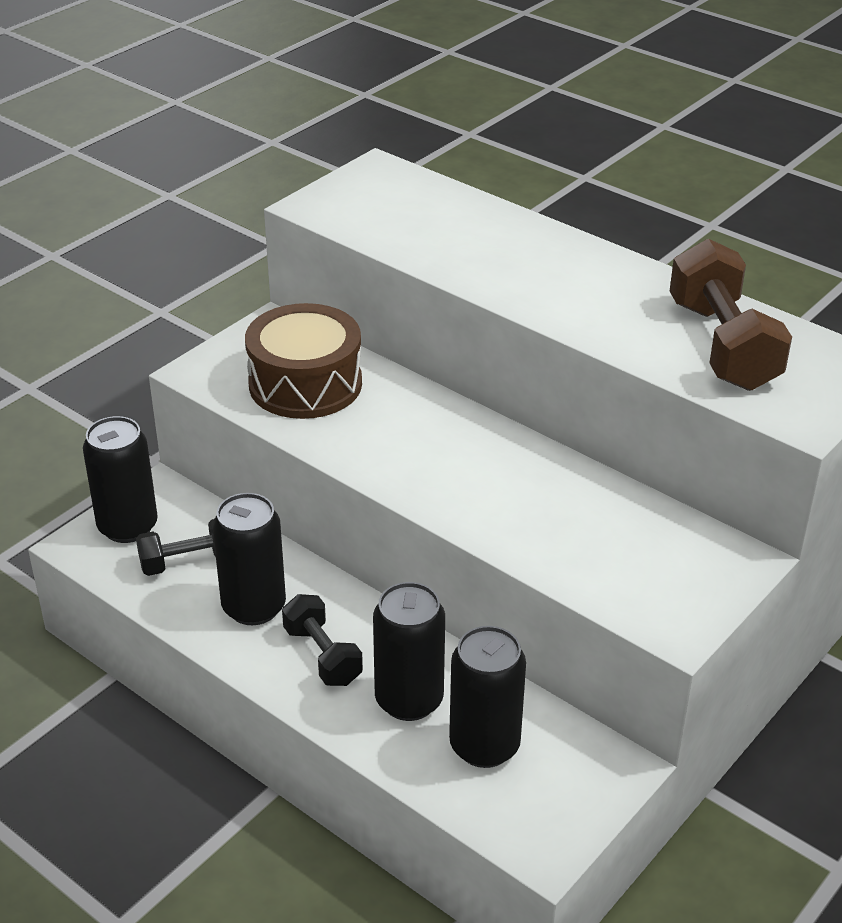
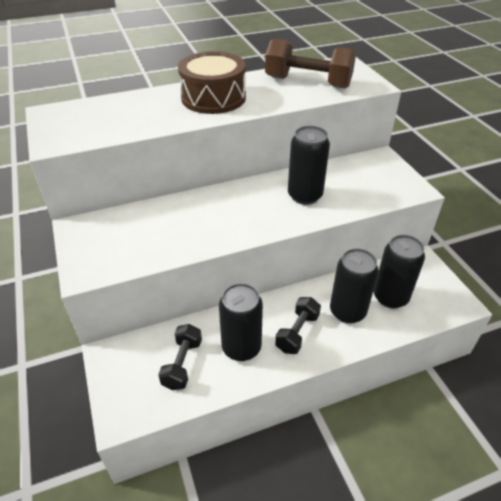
camera: 60 degrees left, 5 degrees up
black can [83,416,158,543] -> black can moved to [288,126,330,205]
brown drum [245,303,362,419] -> brown drum moved to [178,51,246,114]
black dumbbell [282,594,363,686] -> black dumbbell turned 60 degrees counterclockwise [275,297,321,354]

